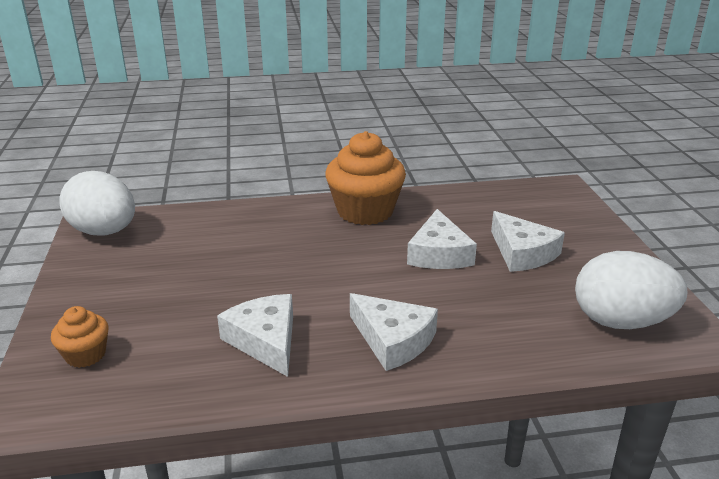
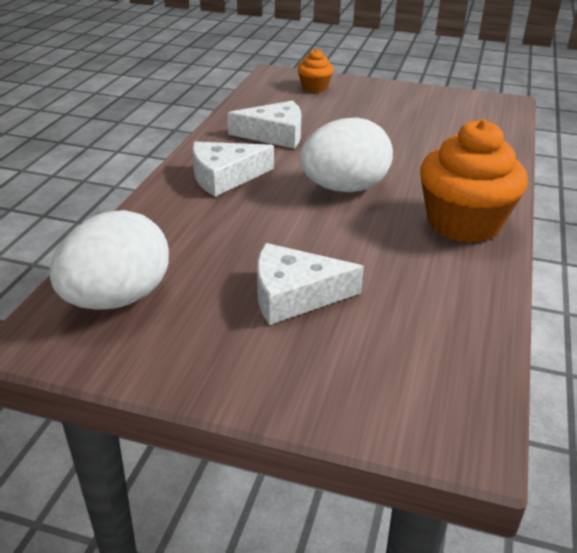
camera: 115 degrees right, 5 degrees up
white egg [60,171,135,235] -> white egg moved to [300,118,393,192]
white cheese [407,209,477,269] -> none

